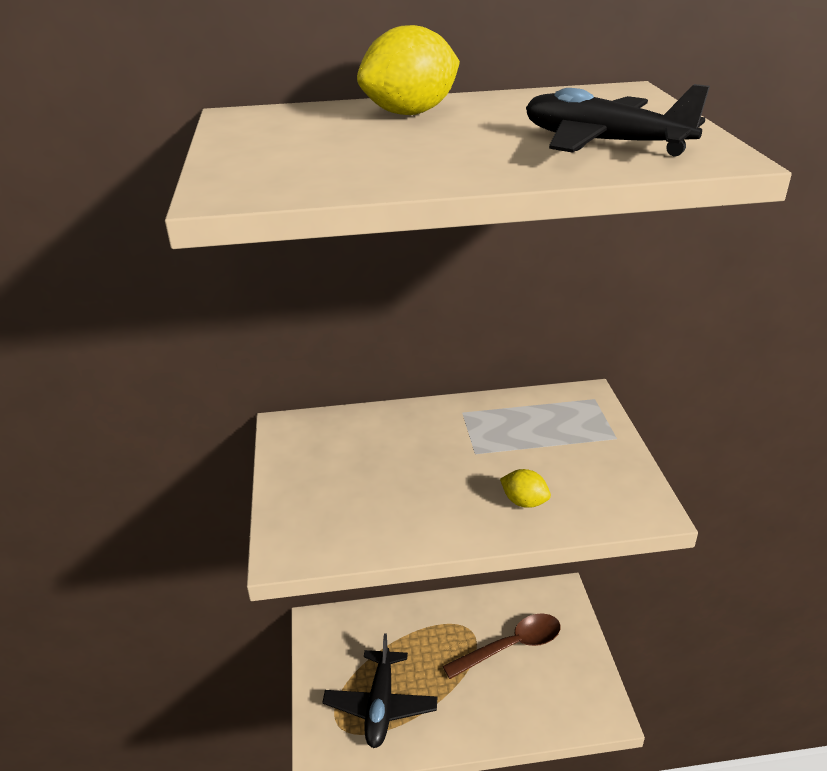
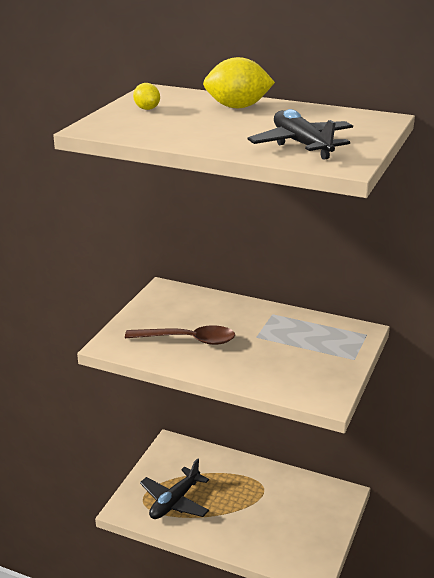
camera: 30 degrees right, 5 degrees down
brown spoon [443,613,561,679] -> brown spoon moved to [125,325,235,345]
yellow lemon [500,469,551,508] -> yellow lemon moved to [133,83,160,110]

